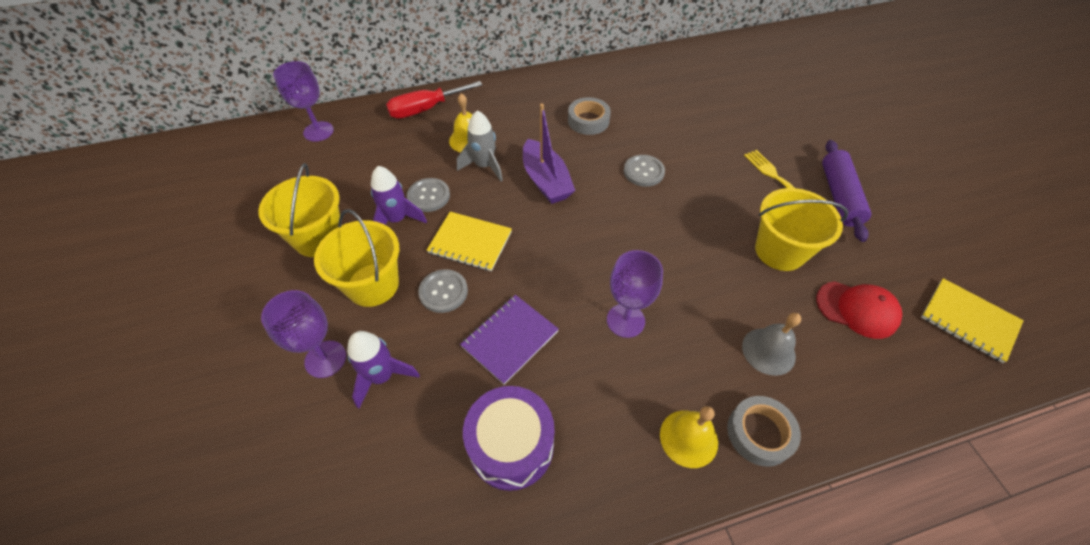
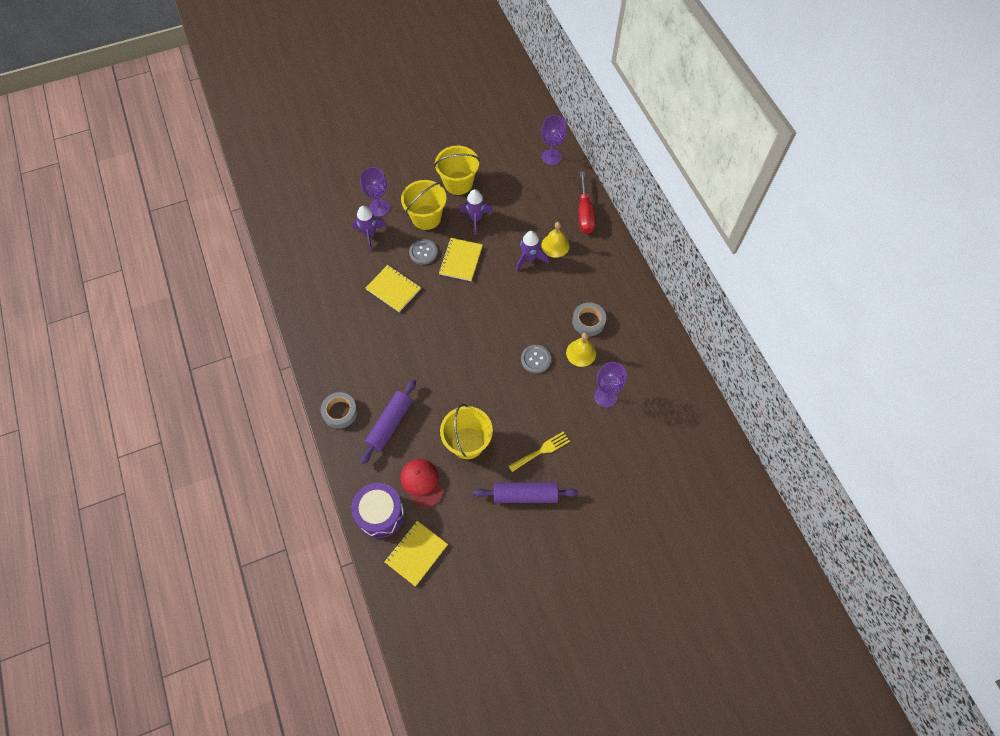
camera: 85 degrees right, 10 degrees up
red screwdriver [386,81,483,119] -> red screwdriver turned 150 degrees counterclockwise [579,171,595,234]
grey button [407,178,450,212] -> none
grey rocket [457,110,503,182] -> purple rocket [516,231,549,271]
purple notebook [460,295,559,385] -> yellow notebook [366,265,421,312]
purple drum [463,386,555,491] -> purple drum moved to [351,483,404,538]
purple boat [523,103,576,204] -> none
purple goblet [607,250,663,338] -> purple goblet moved to [594,362,627,408]
yellow bell [660,406,718,468] -> yellow bell moved to [566,333,596,367]
grey bell [742,313,801,376] -> purple rolling pin [360,379,416,464]
red cap [816,281,902,339] -> red cap turned 135 degrees clockwise [401,459,444,508]

